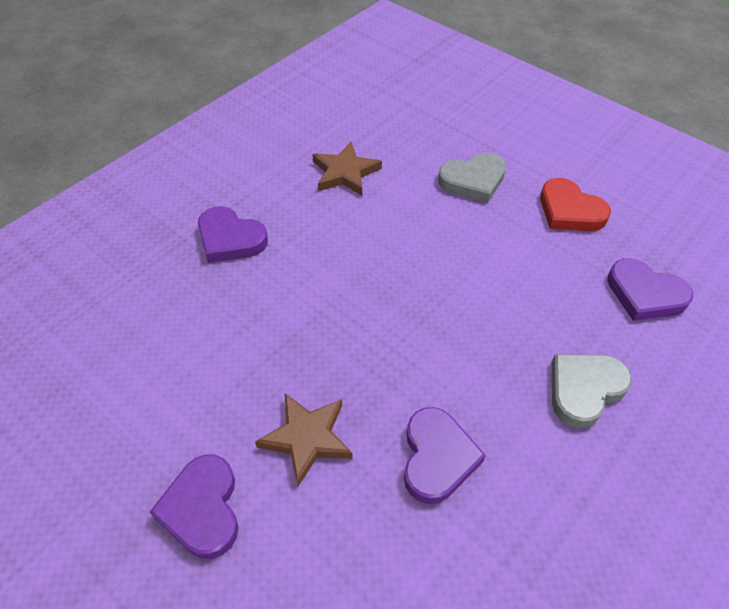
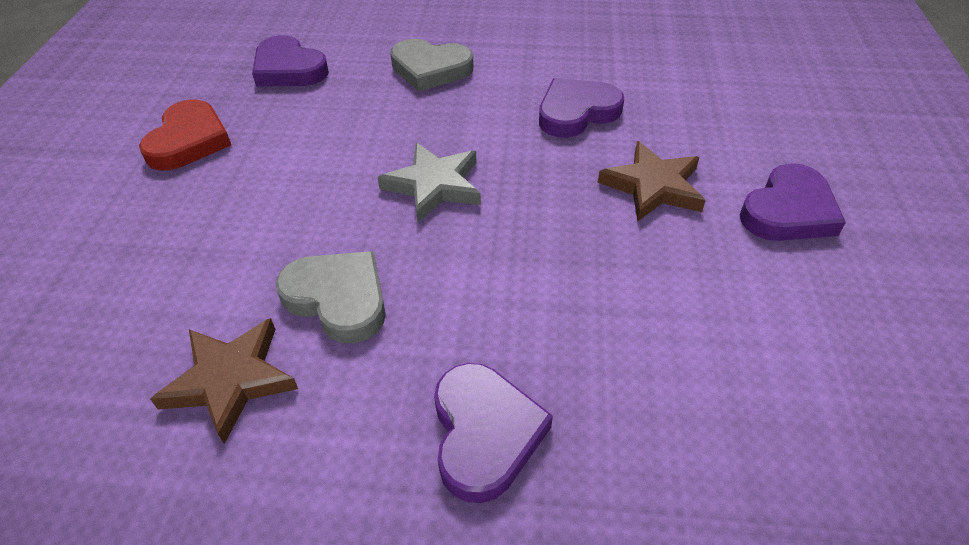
camera: 125 degrees left, 5 degrees down
grey heart [438,153,506,203] -> grey heart moved to [275,251,385,343]
purple heart [607,258,693,321] -> purple heart turned 135 degrees clockwise [252,35,329,86]
none -> grey star [377,143,481,222]

